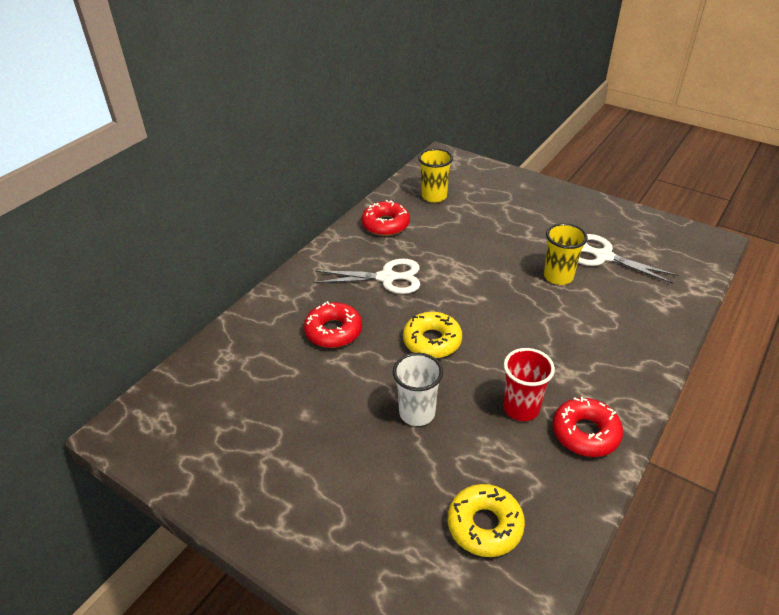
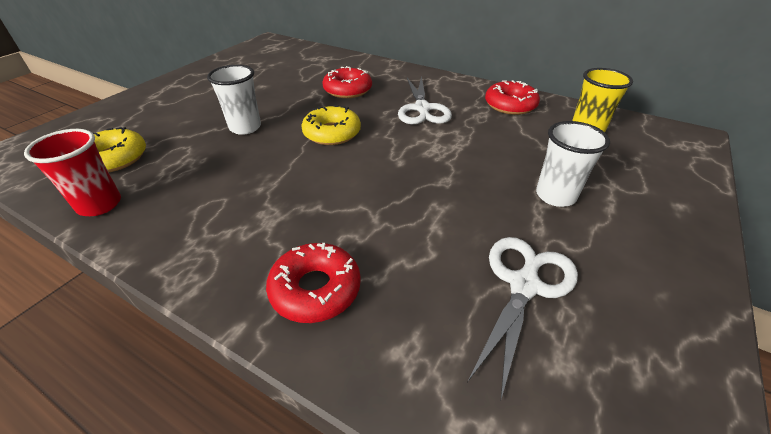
camera: 85 degrees right, 0 degrees up
red cup [503,348,555,421] -> red cup moved to [24,129,121,216]
yellow cup [544,223,588,285] -> none
red donut [552,397,623,457] -> red donut moved to [266,243,361,323]
none -> white cup [536,121,610,207]

